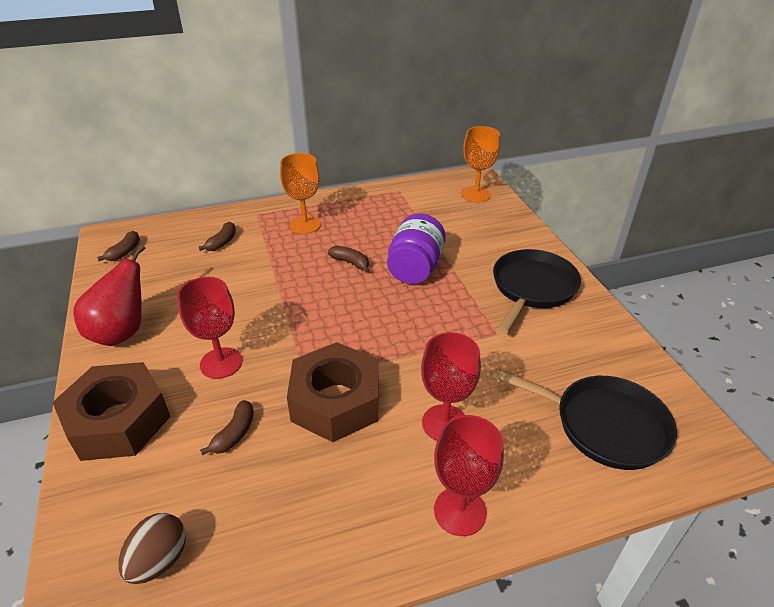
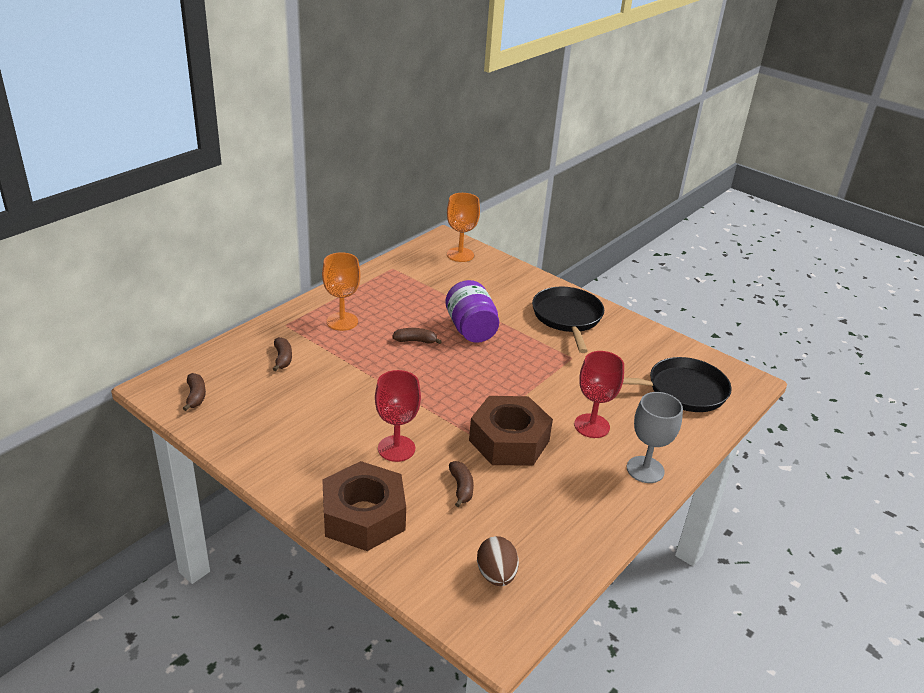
camera: 35 degrees left, 5 degrees down
red pear [73,244,145,346] -> none
red goblet [434,415,504,536] -> grey goblet [627,392,683,483]

